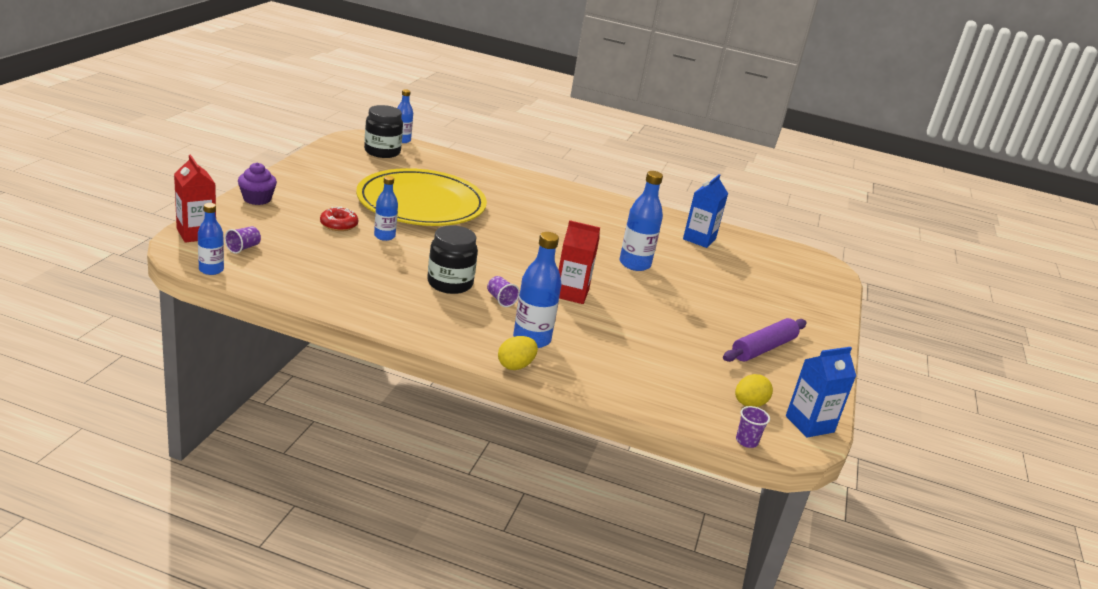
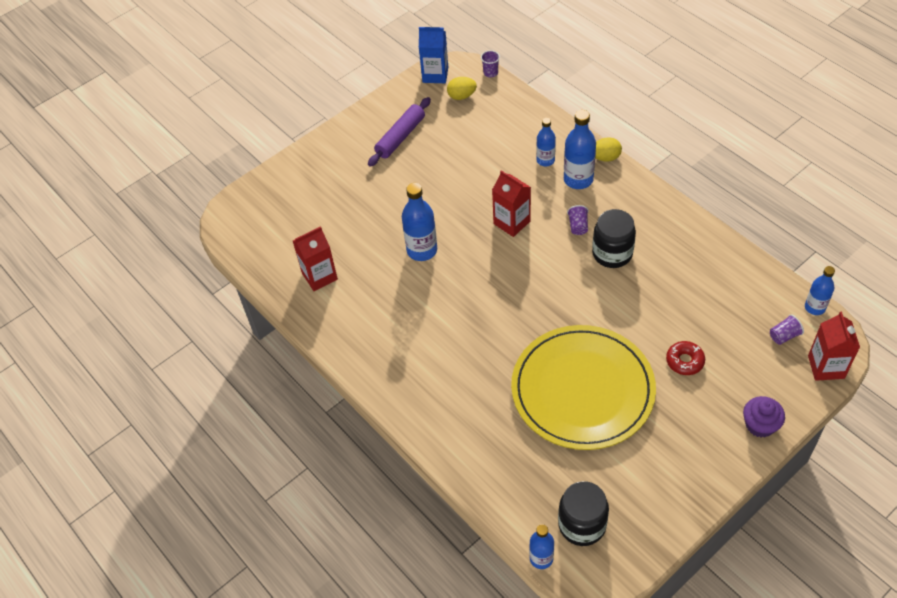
camera: 140 degrees left, 25 degrees up
blue bottle [374,176,398,241] -> blue bottle moved to [536,118,556,166]
blue carton [683,174,728,248] -> red carton [293,226,338,291]
purple rolling pin [723,318,807,362] -> purple rolling pin turned 45 degrees counterclockwise [368,97,431,167]

